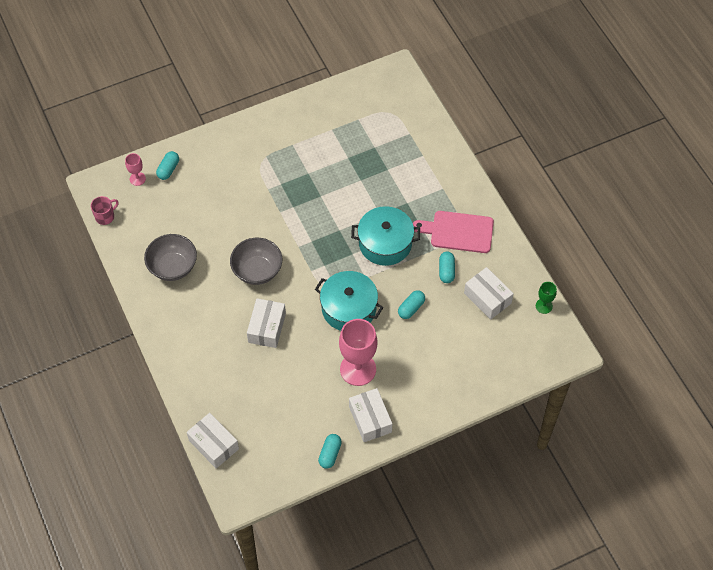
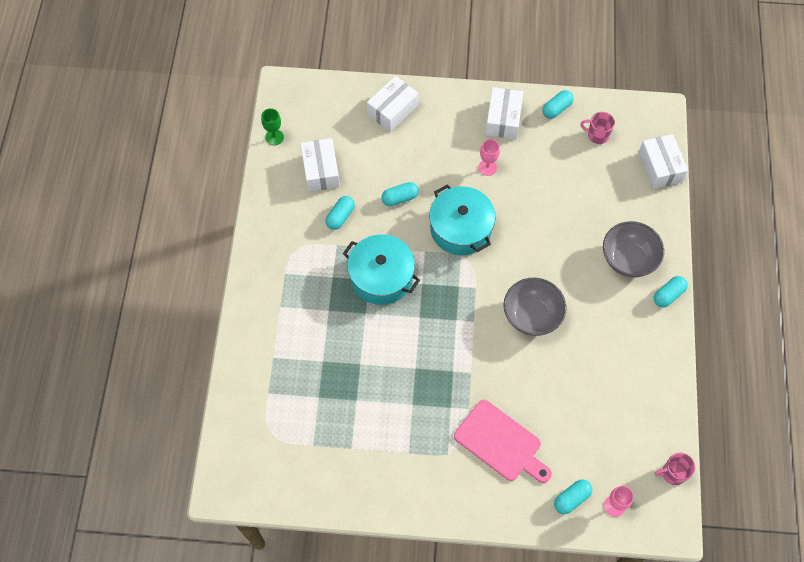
camera: 150 degrees left, 5 degrees up
grey bowl [144,234,197,281] -> grey bowl moved to [603,221,664,278]
white box [247,298,286,348] -> white box moved to [367,76,419,132]
pink goblet [339,319,377,386] -> pink goblet [478,139,500,176], size x0.48
pink cutting board [413,211,494,253] -> pink cutting board moved to [454,400,552,483]
none -> pink mug [580,112,615,144]
none -> turquoise capsule [654,276,688,307]

